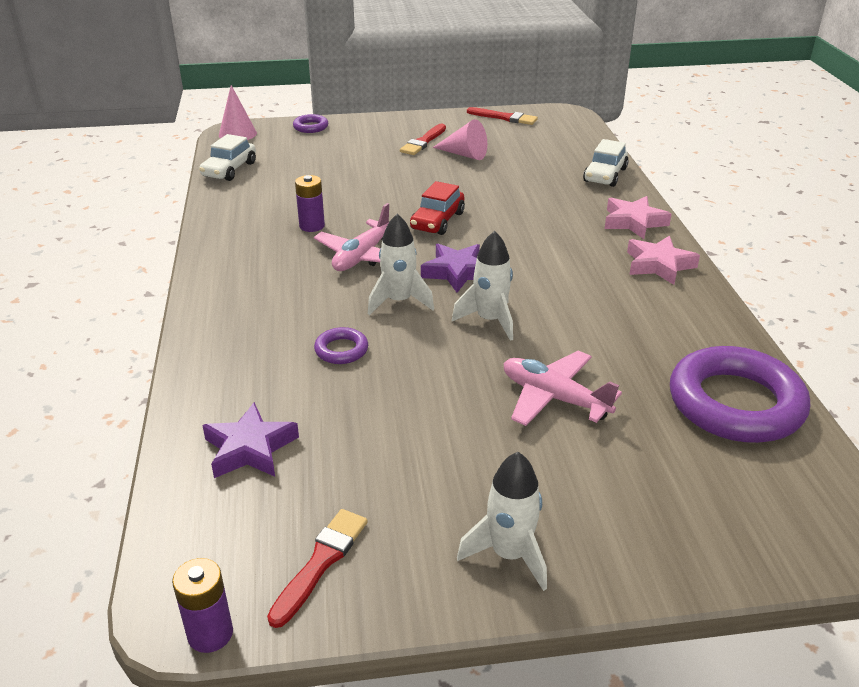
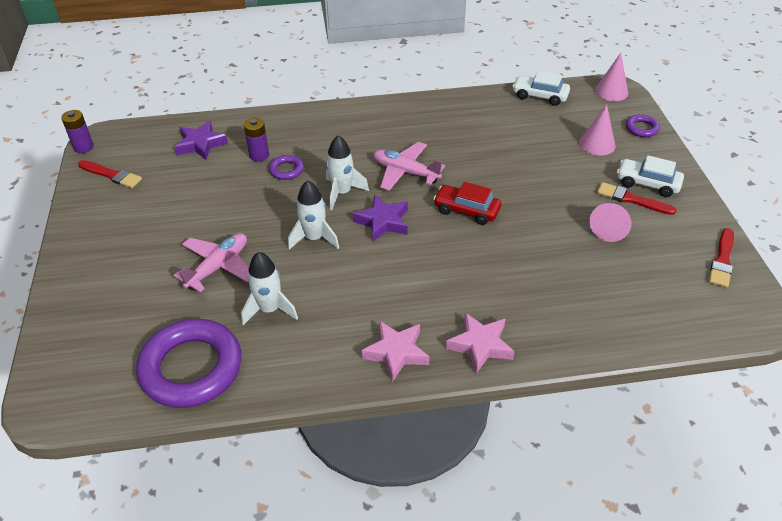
camera: 90 degrees right, 10 degrees up
purple battery [295,175,325,232] -> purple battery moved to [244,118,269,162]
white rocket [457,452,547,591] -> white rocket moved to [241,252,298,325]
white car [583,139,629,187] -> white car moved to [617,155,684,197]
none -> pink cone [579,104,616,156]

